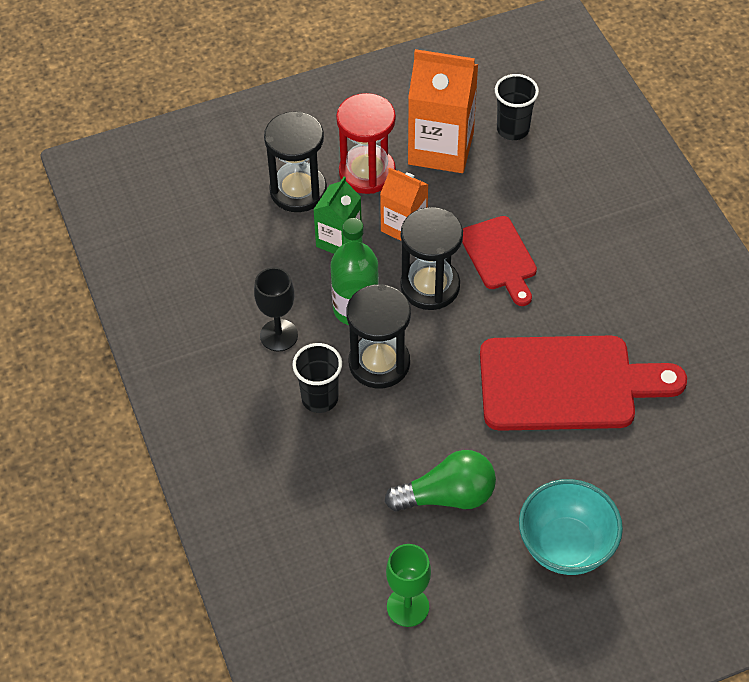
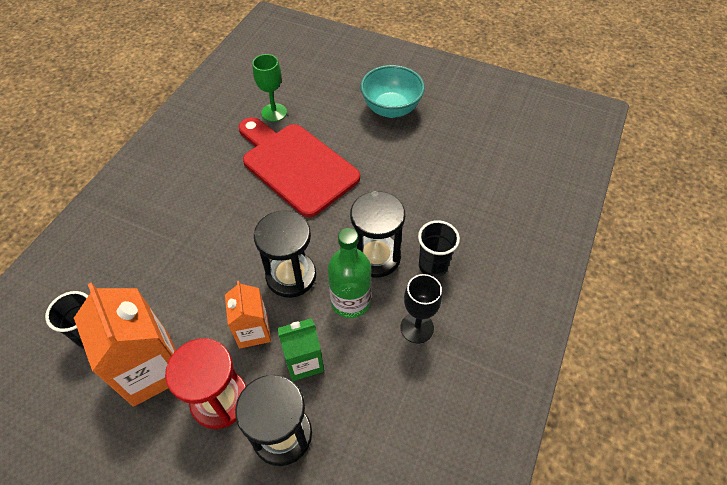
camera: 135 degrees left, 0 degrees up
green light bulb [385,450,496,512] -> none
green goblet [386,544,431,627] -> green goblet moved to [252,54,287,122]
red cutting board [462,216,537,306] -> none

